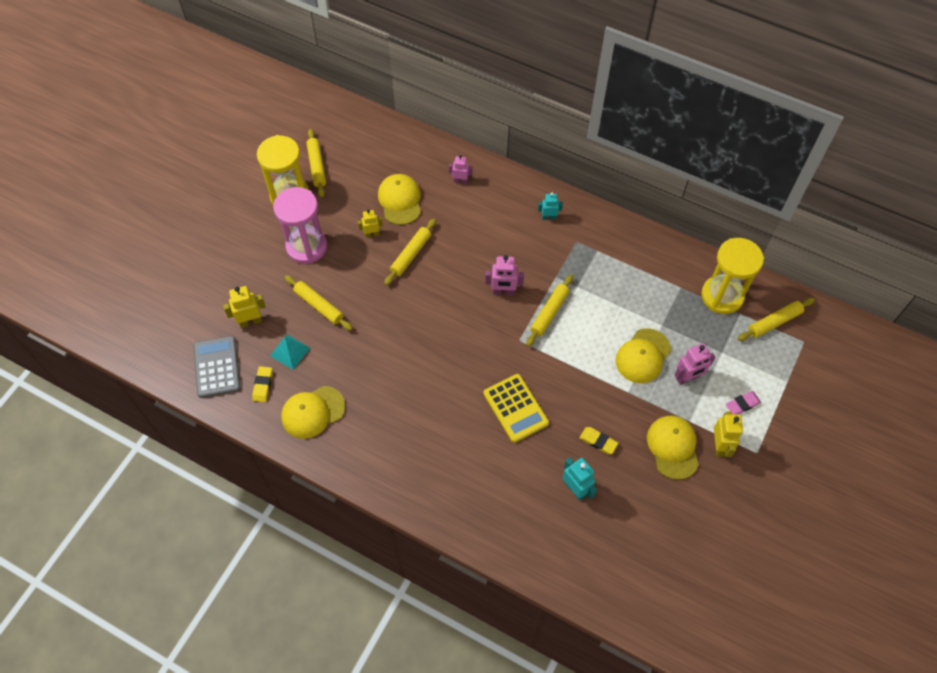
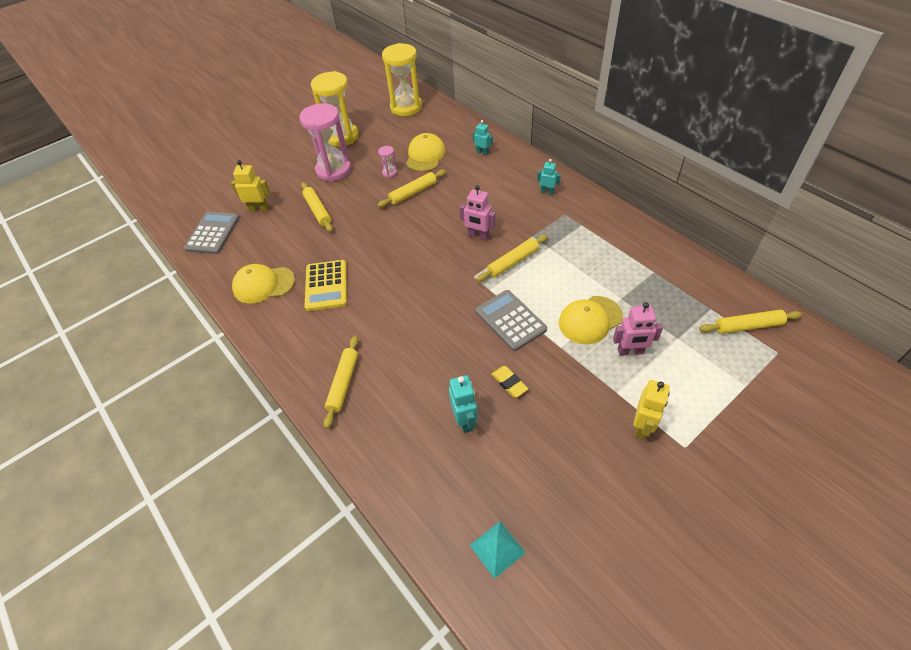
camera: 25 degrees right, 10 degrees down
yellow eraser [252,366,273,402] -> none
turquoise pyramid [270,334,310,370] -> turquoise pyramid moved to [470,521,526,579]
yellow rolling pin [306,129,326,198] -> yellow rolling pin moved to [324,336,359,429]
yellow robot [358,209,383,238] -> pink hourglass [378,146,397,178]
pink robot [449,155,473,184] -> turquoise robot [473,120,493,155]
yellow calculator [483,374,549,443] -> yellow calculator moved to [305,260,347,311]
yellow cap [647,416,699,480] -> none
yellow hourglass [701,238,764,314] -> yellow hourglass moved to [382,43,422,116]
pink eraser [726,391,761,415] -> none
none -> grey calculator [476,290,547,351]

